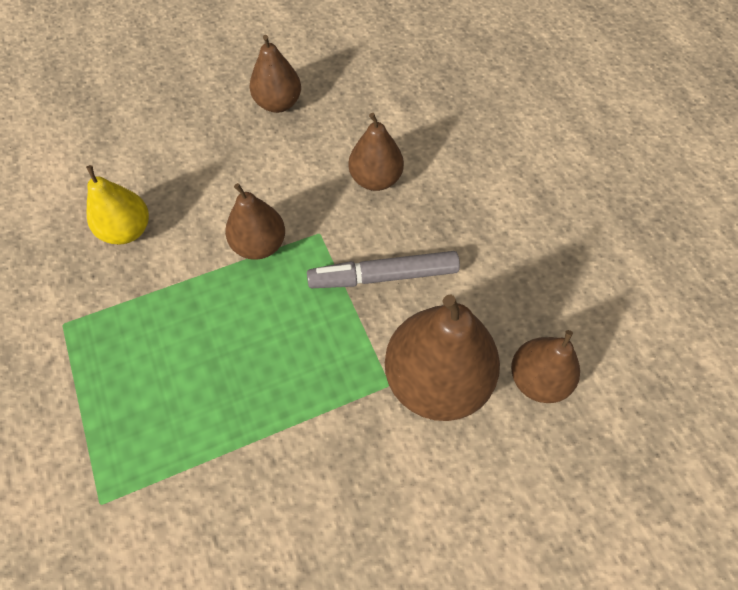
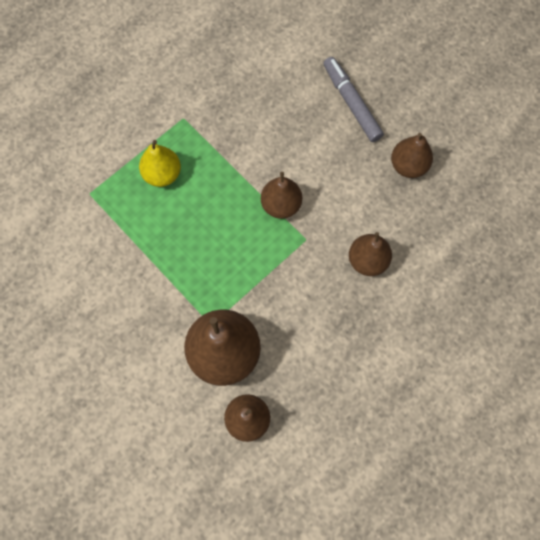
camera: 70 degrees right, 10 degrees up
yellow pear [86,165,149,244] -> yellow pear moved to [139,140,181,187]
grey marker [307,251,460,288] -> grey marker moved to [324,57,384,142]

